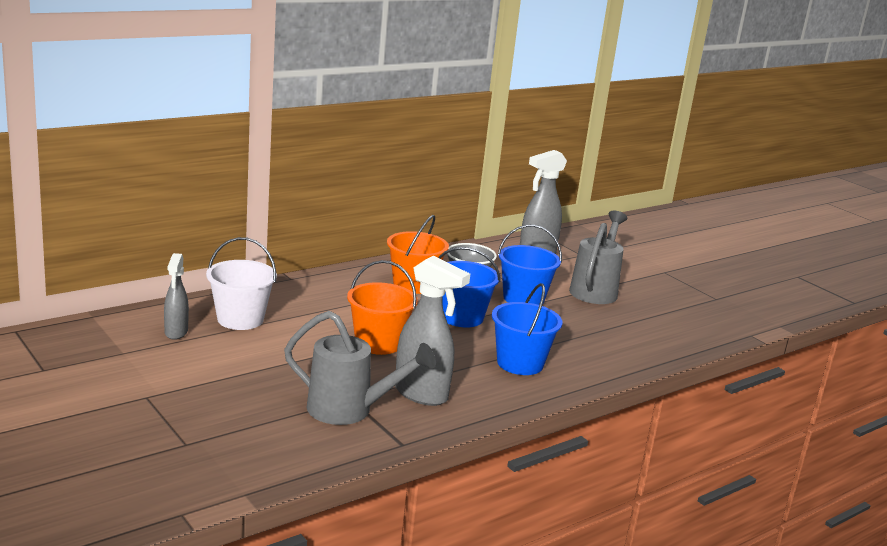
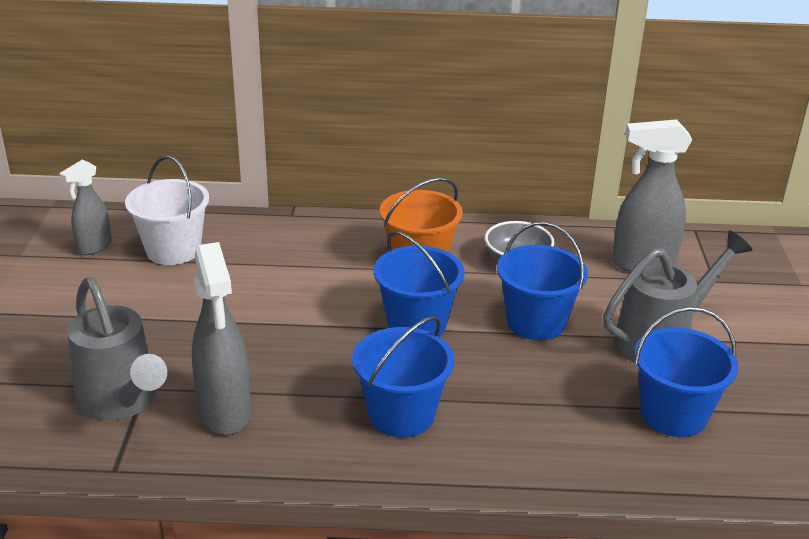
camera: 40 degrees right, 10 degrees up
orange bucket [347,260,418,355] -> none
none -> blue bucket [634,307,739,437]

